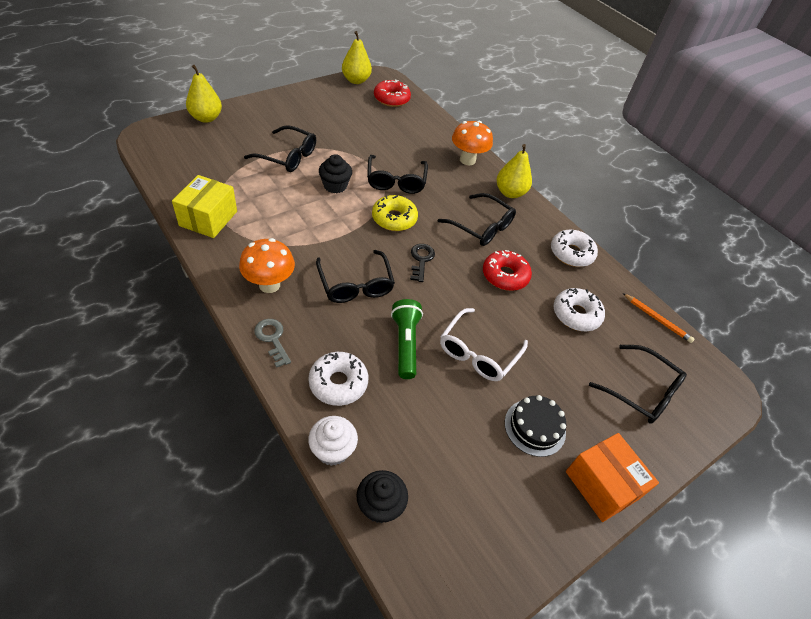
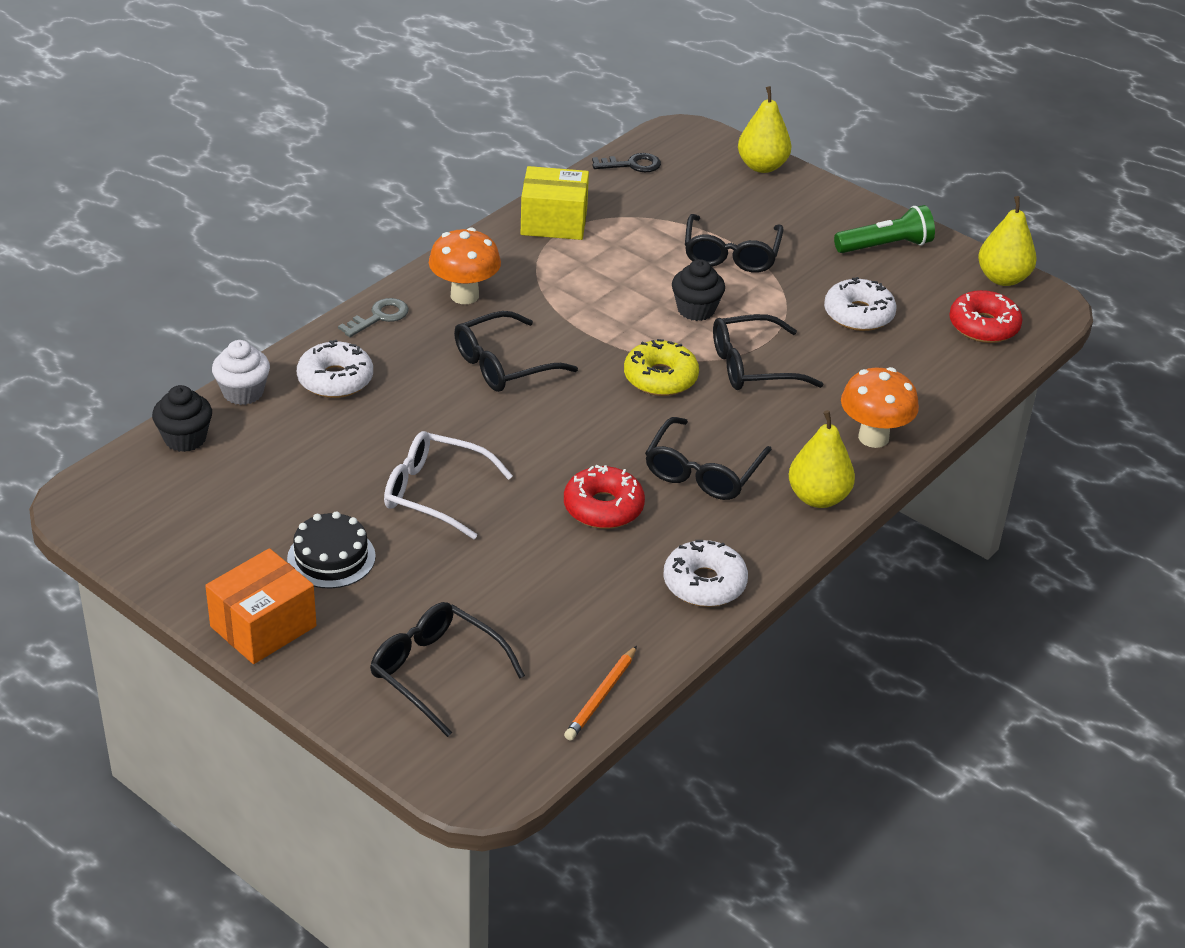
camera: 80 degrees right, 10 degrees down
green flashlight [391,299,423,379] -> green flashlight moved to [834,205,935,253]
black key [410,244,435,282] -> black key moved to [592,153,661,172]
white donut [554,288,605,331] -> white donut moved to [824,277,897,331]
black glasses [589,345,687,424] -> black glasses turned 105 degrees clockwise [370,602,525,737]

